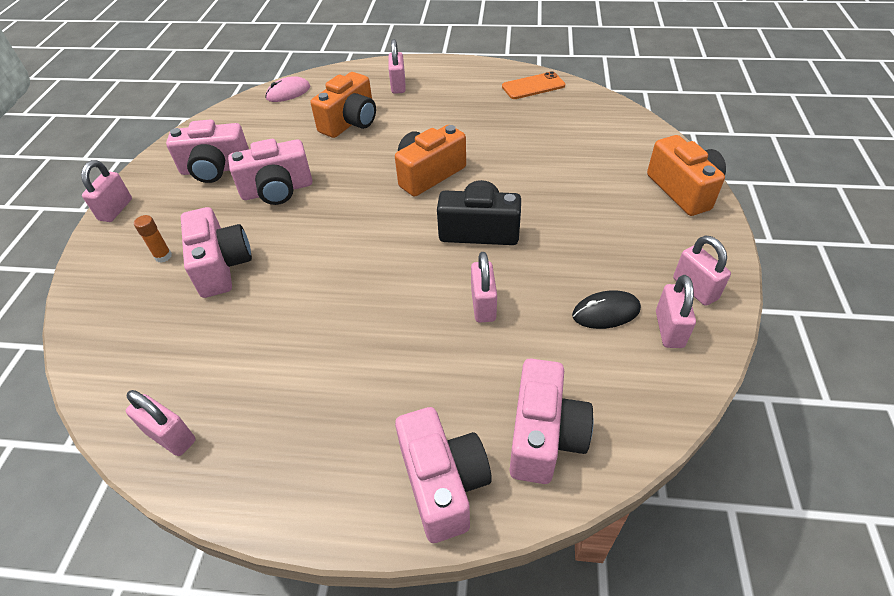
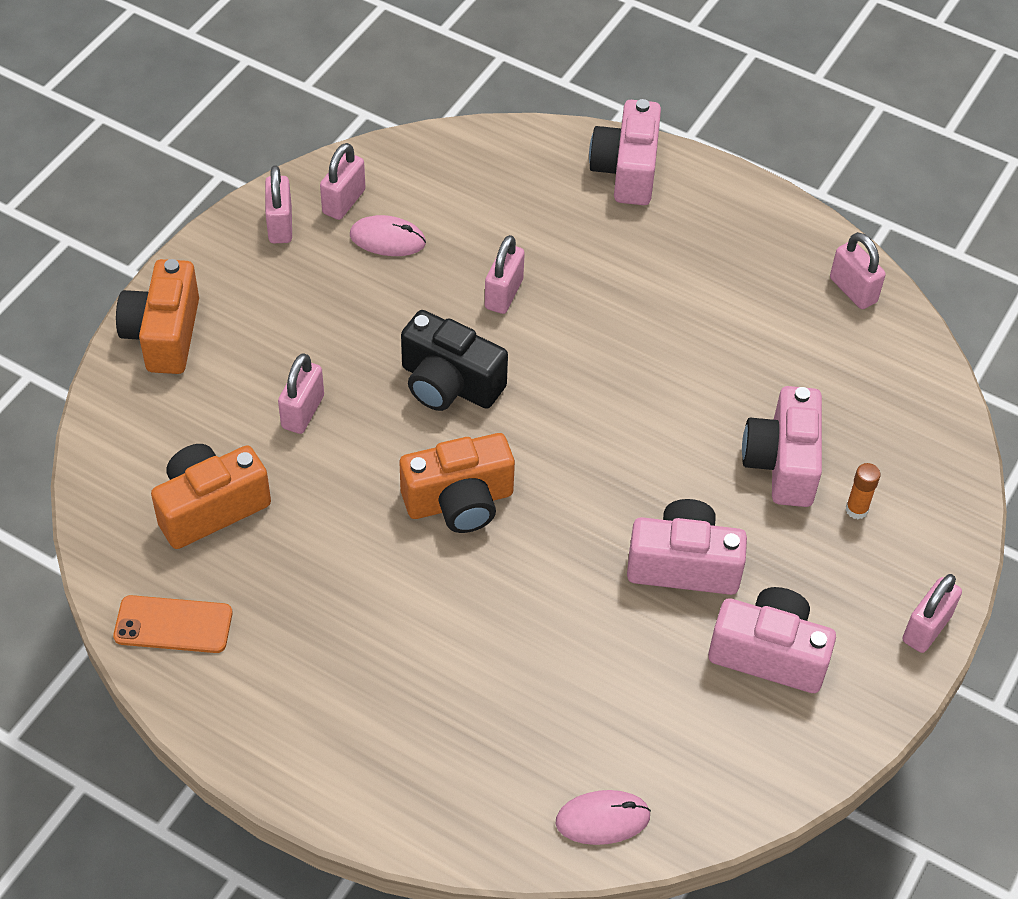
camera: 160 degrees left, 5 degrees up
orange camera [311,72,376,138] -> orange camera moved to [151,444,271,549]
pink padlock [388,39,406,94] -> pink padlock moved to [278,353,324,434]
pink camera [509,359,593,484] -> none
black mouse [572,290,641,329] -> pink mouse [350,215,426,256]

